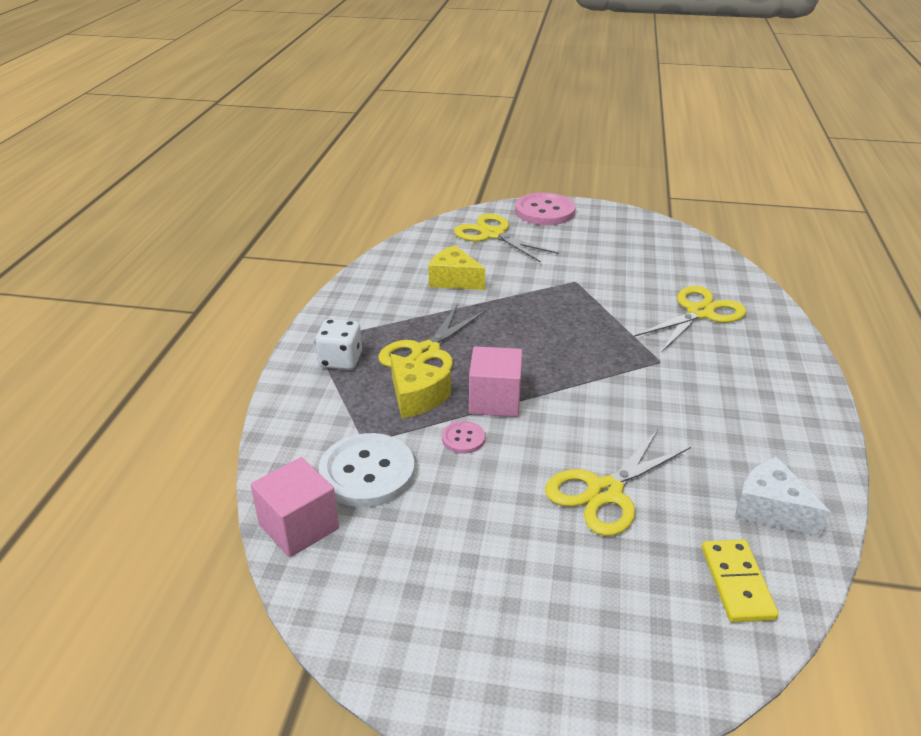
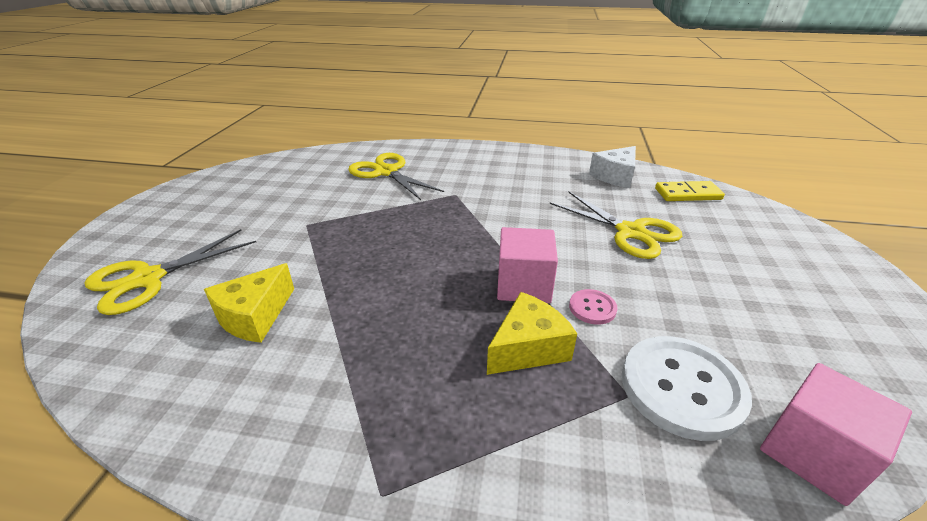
camera: 90 degrees left, 0 degrees up
white dice [315,319,362,370] -> none
yellow scissors [378,304,486,371] -> none
pink button [515,193,575,225] -> none

